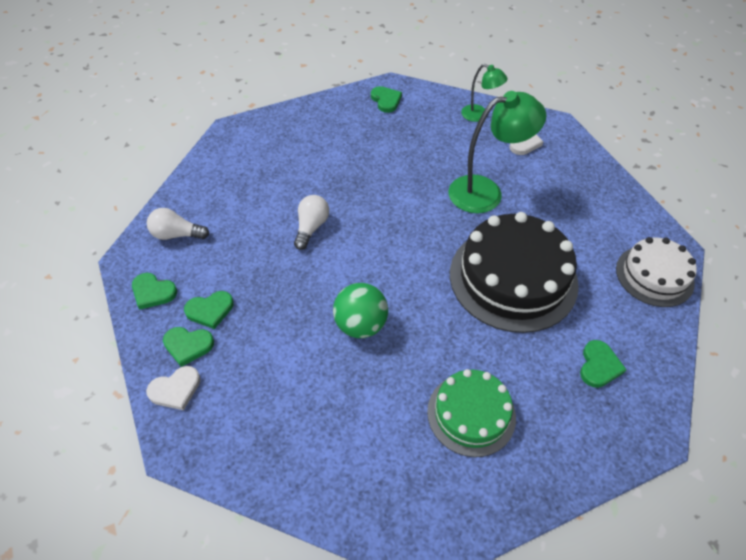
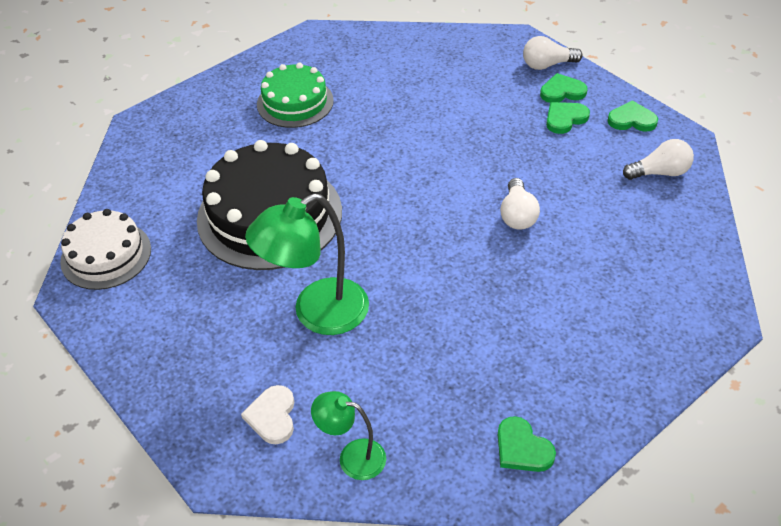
camera: 165 degrees right, 5 degrees down
white heart [146,366,200,410] -> white light bulb [523,36,583,70]
green ball [333,283,388,338] -> none
green heart [580,340,627,388] -> none

